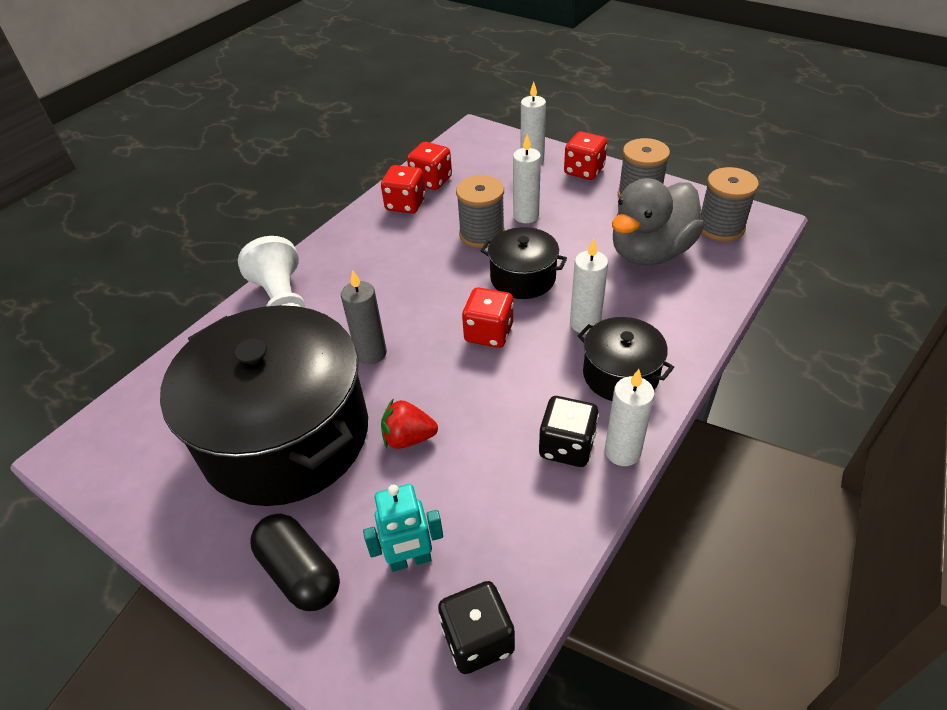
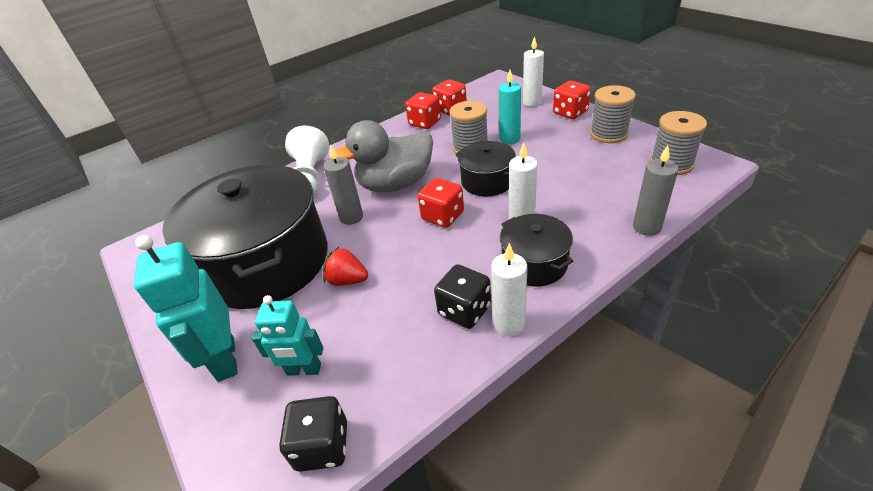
camera: 20 degrees right, 5 degrees down
black capsule [250,513,340,611] -> turquoise robot [134,235,237,382]
white candle [513,135,541,223] -> turquoise candle [499,70,521,144]
grey duck [612,178,704,266] -> grey duck moved to [336,120,433,192]
none -> grey candle [633,145,679,236]

